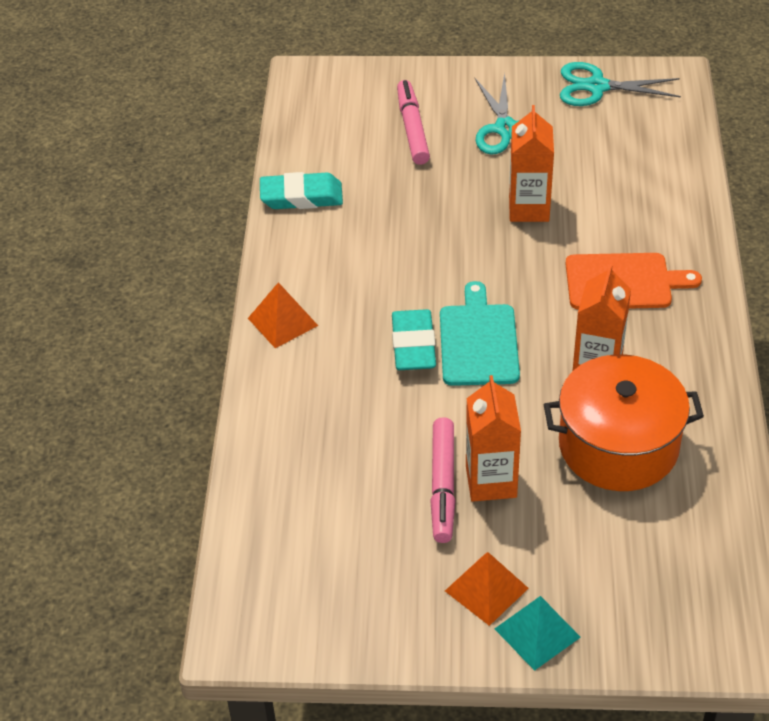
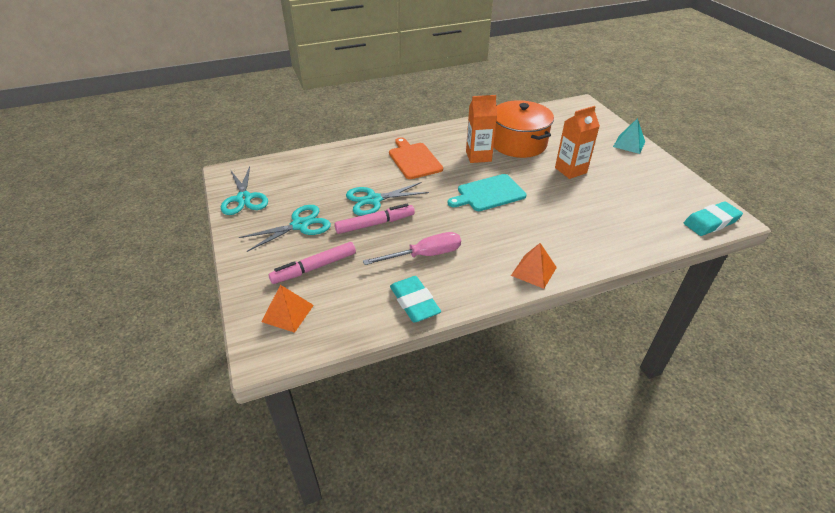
camera: 115 degrees left, 5 degrees down
turquoise eraser [392,309,436,370] -> turquoise eraser moved to [684,201,743,236]
pink marker [430,417,456,543] -> pink marker moved to [334,204,415,234]
orange pyramid [445,552,529,626] -> orange pyramid moved to [261,285,314,333]
orange carton [509,105,554,222] -> turquoise scissors [346,182,429,216]
none -> pink screwdriver [363,232,461,265]

